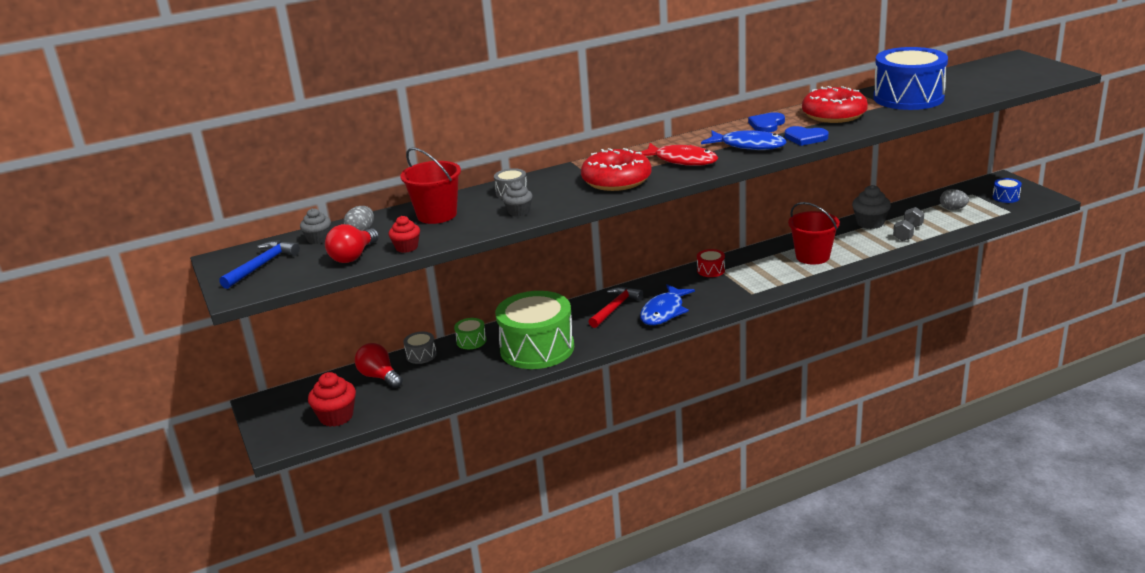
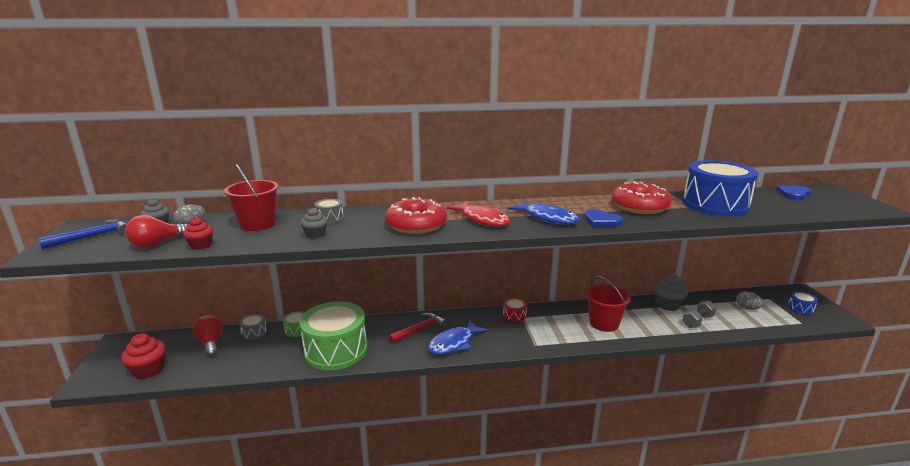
camera: 15 degrees right, 5 degrees down
blue heart [748,112,785,132] -> blue heart moved to [777,186,812,200]

